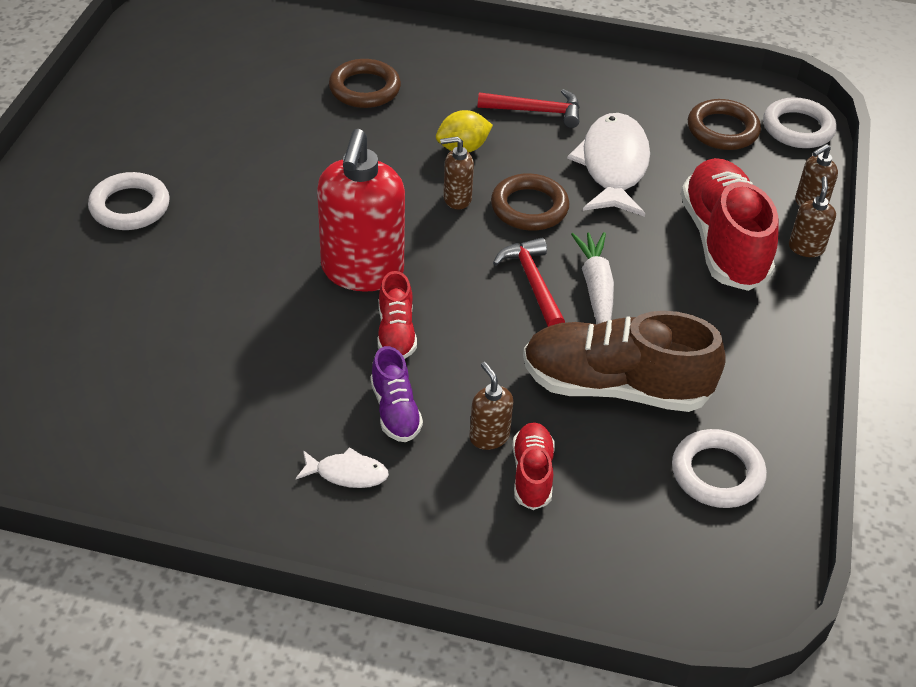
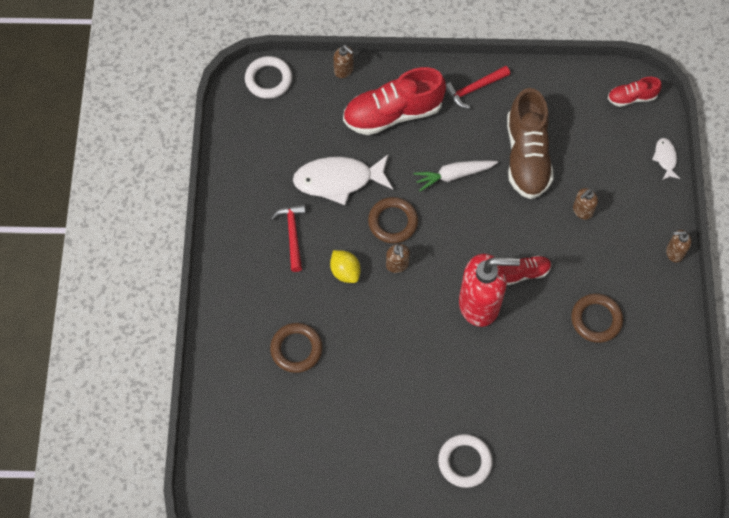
camera: 100 degrees left, 20 degrees up
white fish [296,447,389,488] -> white fish moved to [652,138,680,180]
purple shoe [370,346,423,442] -> none
red hammer [493,238,565,327] -> red hammer moved to [445,66,510,109]
red shoe [512,422,555,510] -> red shoe moved to [608,77,662,107]
white ring [672,429,767,508] -> none
brown ring [688,99,761,150] -> brown ring moved to [571,294,623,343]
brown soap dispenser [789,176,836,257] -> brown soap dispenser moved to [666,230,691,263]

